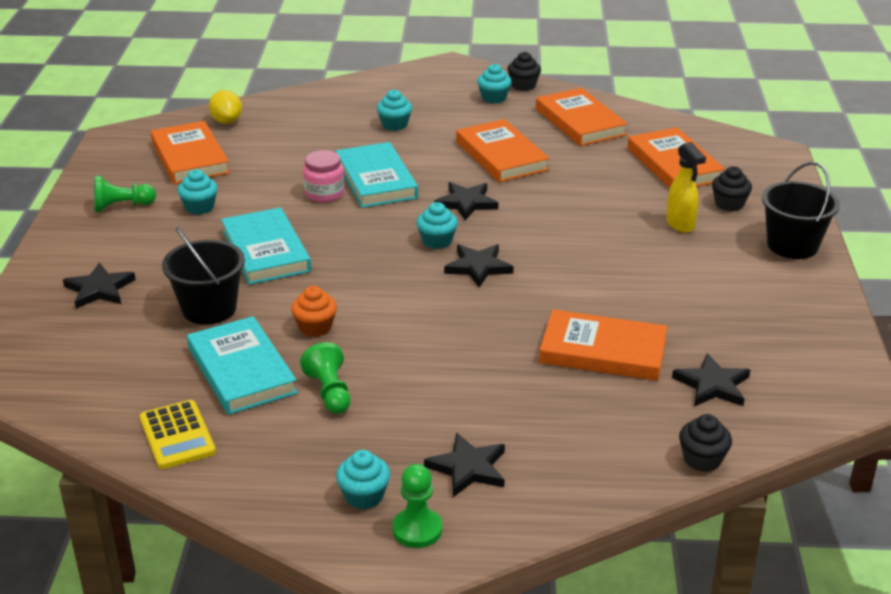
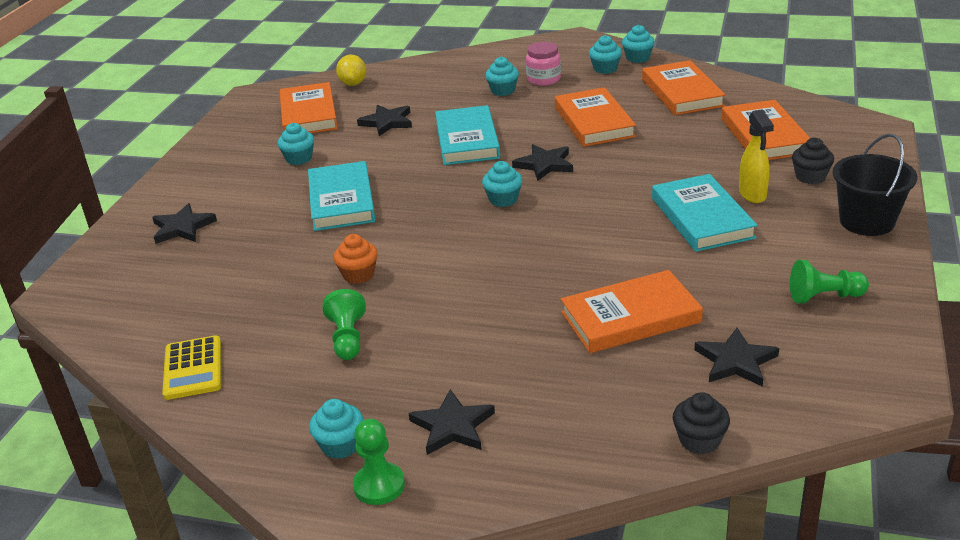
camera: 15 degrees right, 0 degrees up
green pawn [94,176,156,212] -> green pawn moved to [790,260,869,303]
black bucket [162,227,245,325] -> none
turquoise book [187,316,298,415] -> turquoise book moved to [652,174,758,252]
pink jar [303,150,345,202] -> pink jar moved to [526,42,561,86]
black star [444,244,513,287] -> black star moved to [357,105,412,136]
black cupcake [507,52,541,91] -> turquoise cupcake [622,25,655,63]
orange book [539,309,667,381] -> orange book turned 45 degrees counterclockwise [561,270,703,353]

